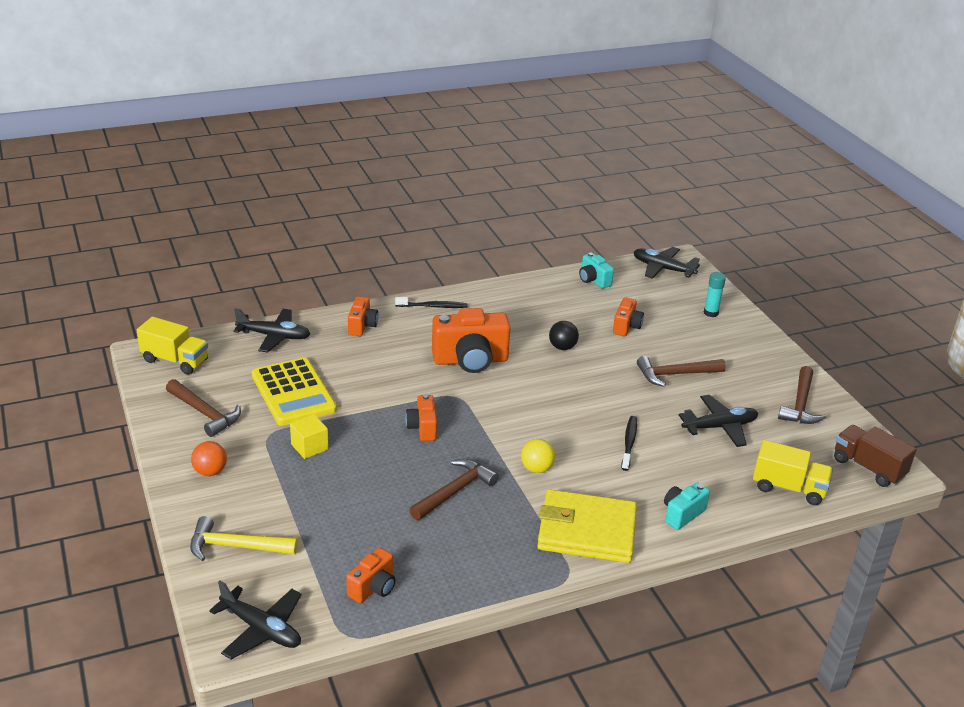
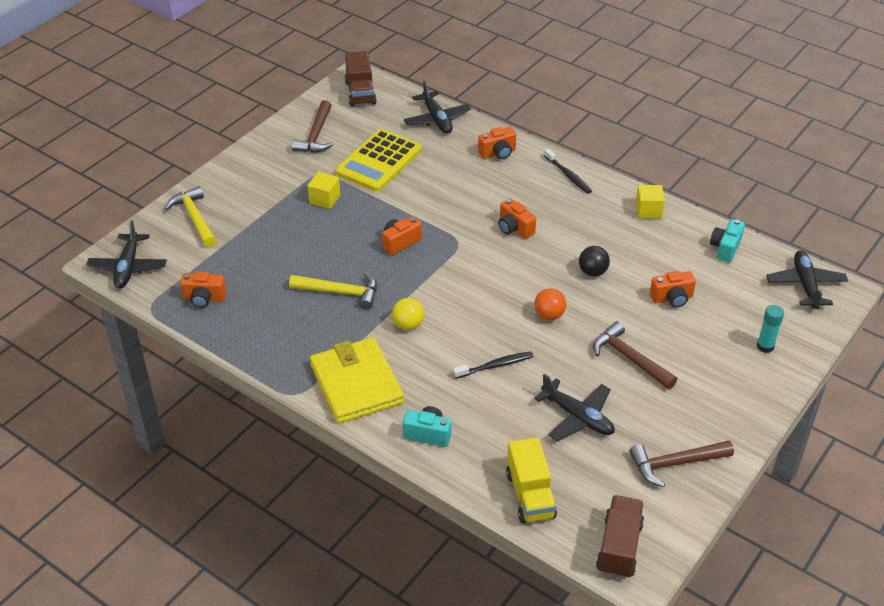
camera: 60 degrees right, 10 degrees up
yellow truck [137,317,208,375] -> brown truck [345,51,377,107]
orange ball [191,441,227,476] -> orange ball moved to [534,288,566,320]
brown hammer [409,459,499,520] -> yellow hammer [289,272,377,310]
orange camera [432,308,510,373] -> orange camera [498,198,536,239], size x0.54
none -> yellow cube [636,185,665,219]

